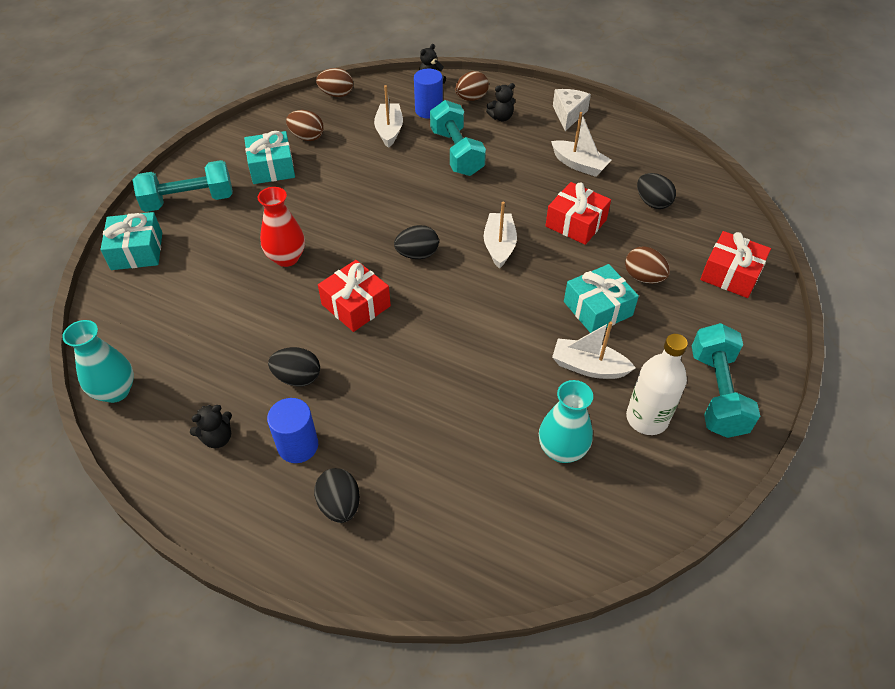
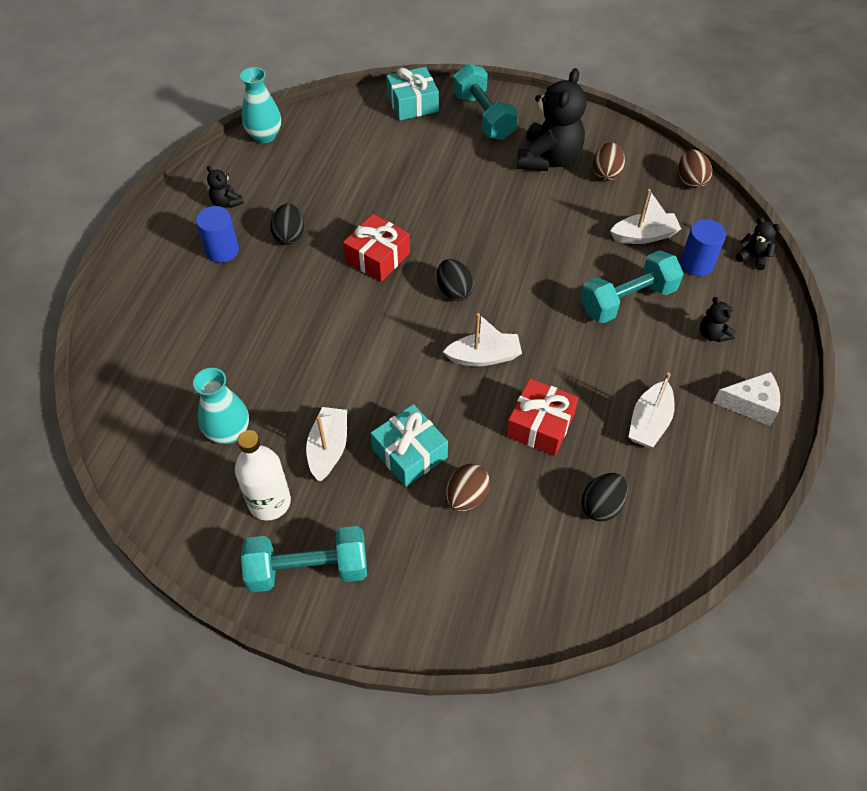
camera: 80 degrees right, 5 degrees up
turquoise gift [244,131,295,184] -> black teddy bear [517,68,587,171]
red vase [257,187,305,267] -> none
black egg [314,468,360,523] -> none
brown egg [455,71,489,101] -> none
red gift [700,231,771,298] -> none

